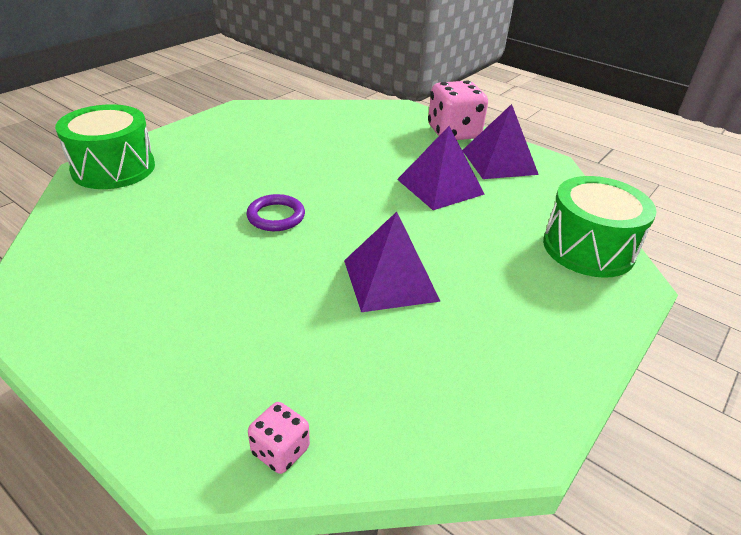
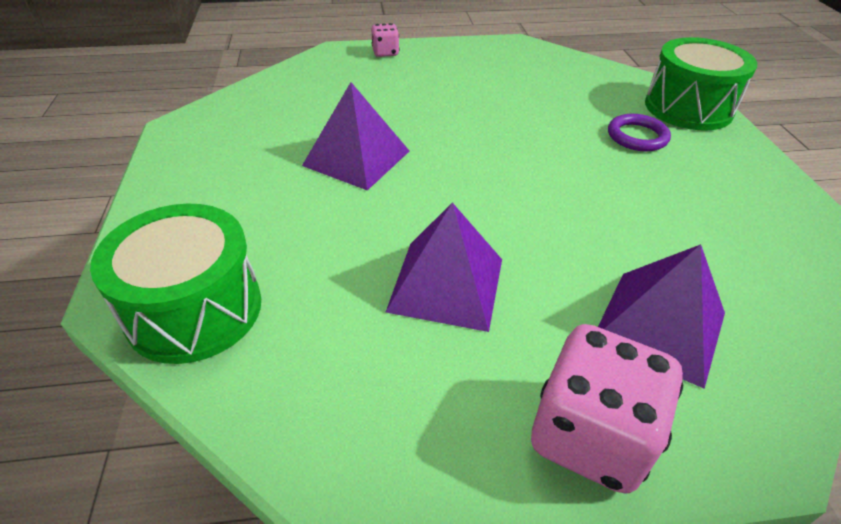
camera: 135 degrees right, 5 degrees up
purple ring [246,194,305,231] -> purple ring moved to [608,114,671,151]
pink dice [248,402,310,474] -> pink dice moved to [371,23,399,57]
purple pyramid [462,104,539,179] -> purple pyramid moved to [598,244,725,389]

